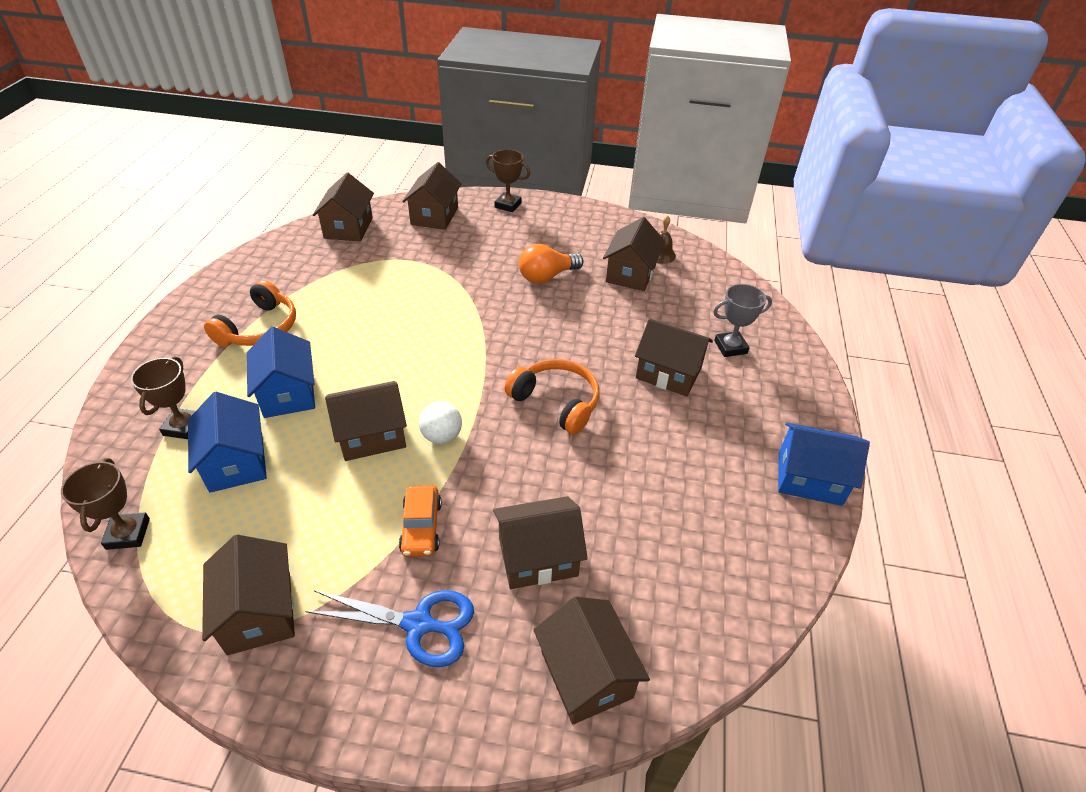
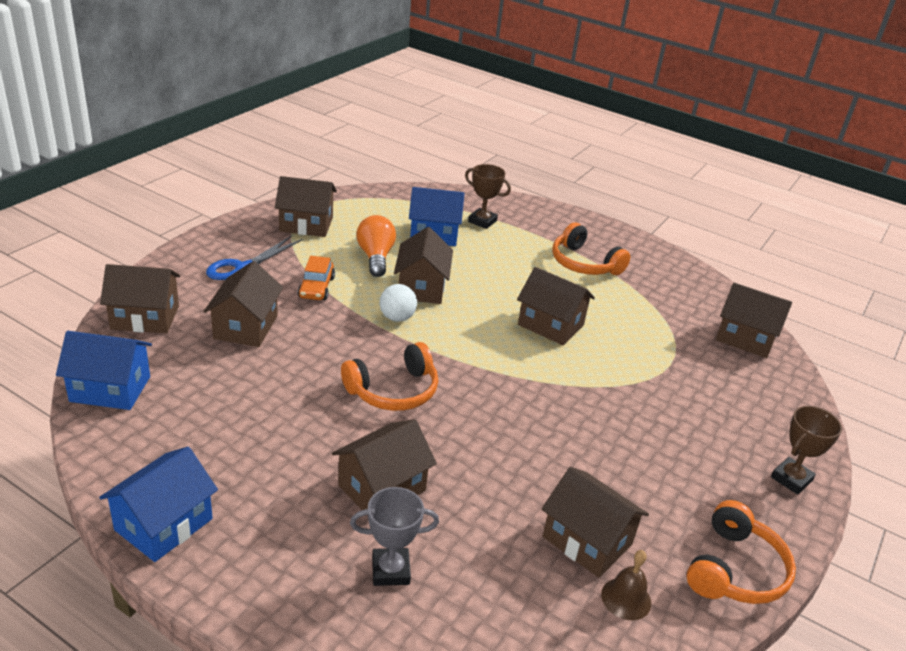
camera: 110 degrees right, 10 degrees down
brown trophy [61,458,150,550] -> none
blue house [247,327,315,418] -> blue house moved to [56,331,152,410]
orange car [399,485,442,557] -> orange car turned 105 degrees counterclockwise [298,256,335,300]
brown house [402,162,462,230] -> brown house moved to [517,267,595,345]
orange light bulb [519,244,584,284] -> orange light bulb moved to [357,215,396,277]
grey trophy [713,284,772,357] -> grey trophy turned 75 degrees clockwise [350,487,439,586]
none -> orange headphones [687,500,796,604]

